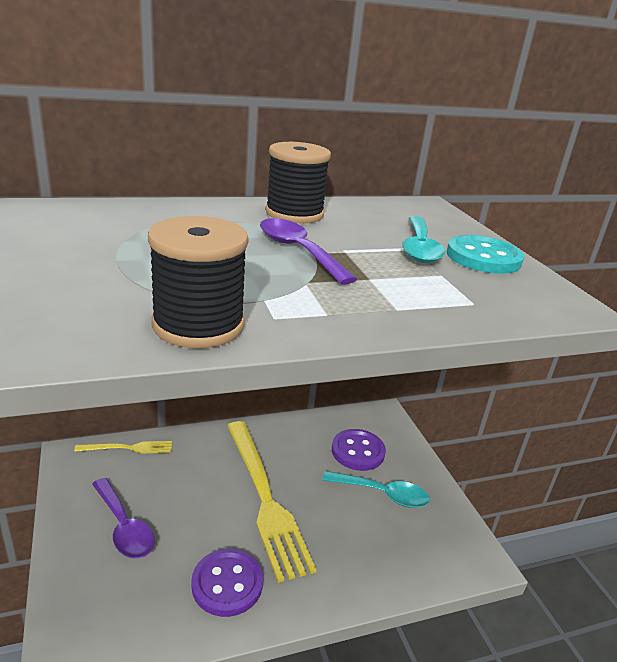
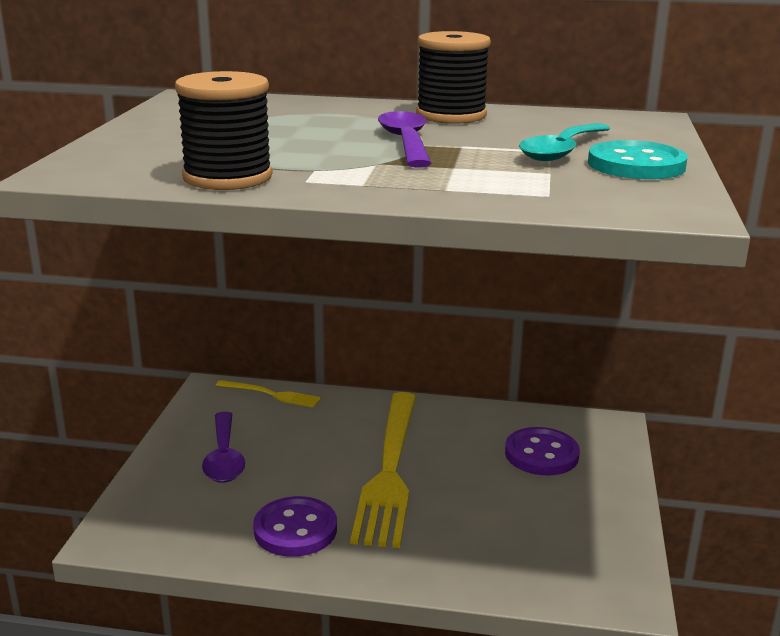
camera: 30 degrees right, 5 degrees down
turquoise spoon [322,471,430,508] -> none

